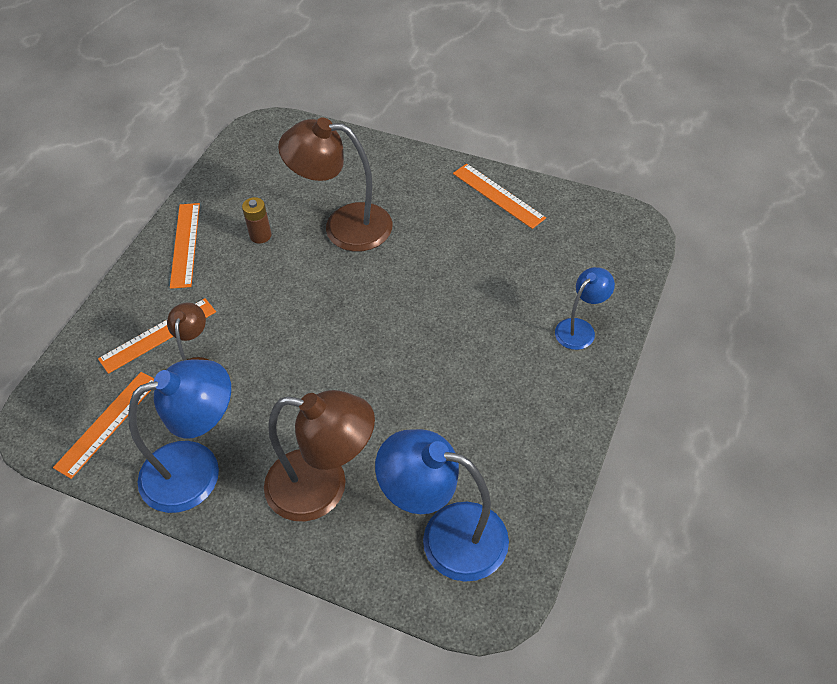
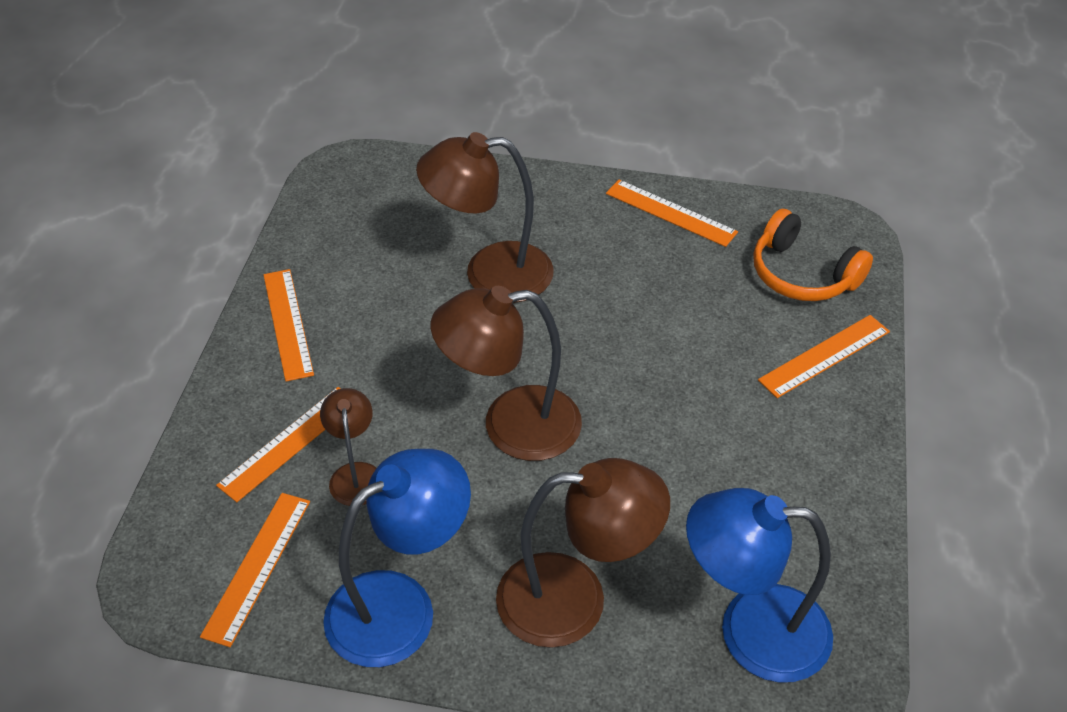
camera: 15 degrees left, 5 degrees down
brown battery [242,197,272,244] -> none
blue lamp [555,267,615,350] -> orange ruler [758,315,890,398]
none -> brown lamp [431,286,582,461]
none -> orange headphones [753,209,873,301]

